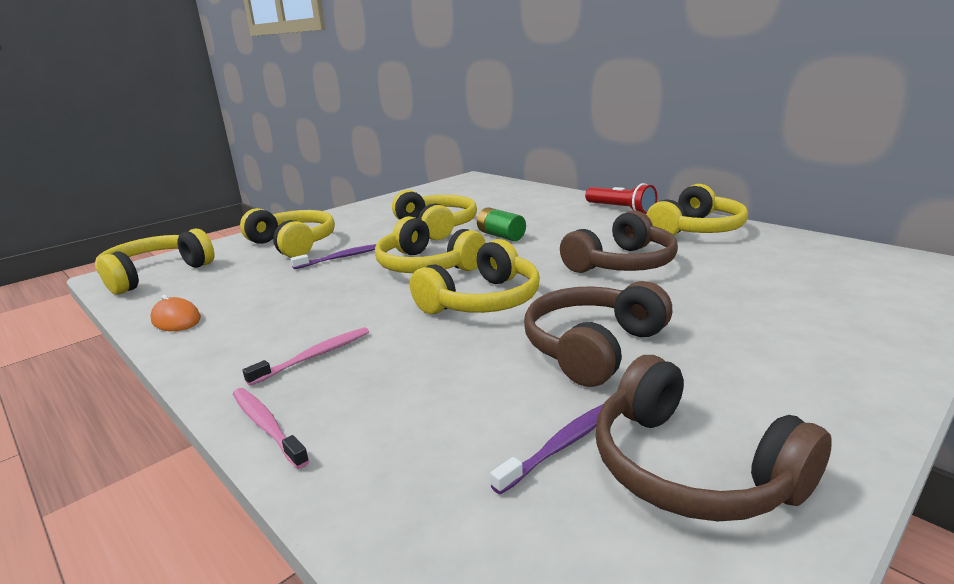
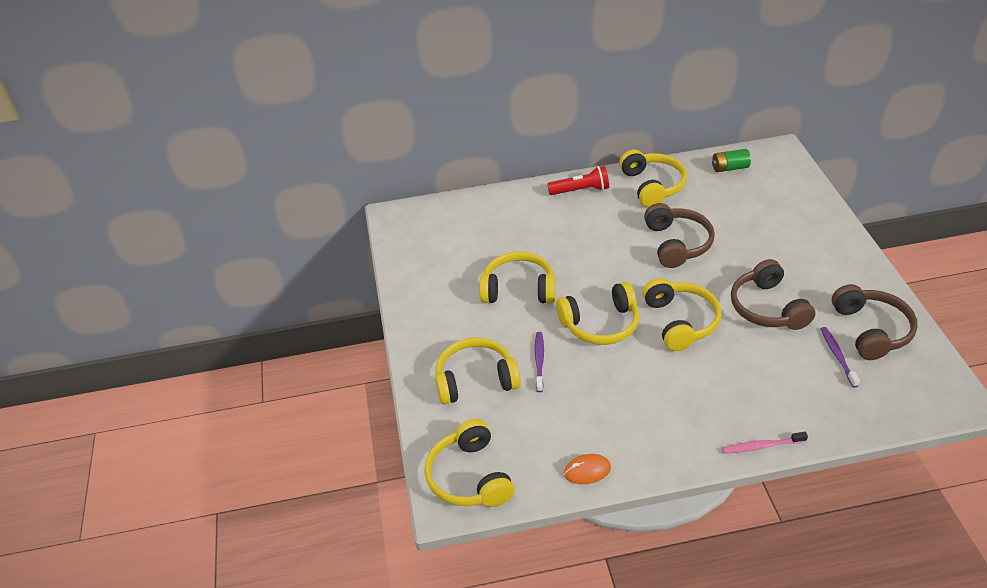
camera: 55 degrees left, 20 degrees up
pink toothbrush [242,327,369,386] -> none
green battery [477,207,526,241] -> green battery moved to [712,149,751,172]
brown headphones [596,355,832,521] -> brown headphones turned 90 degrees counterclockwise [832,284,918,360]

